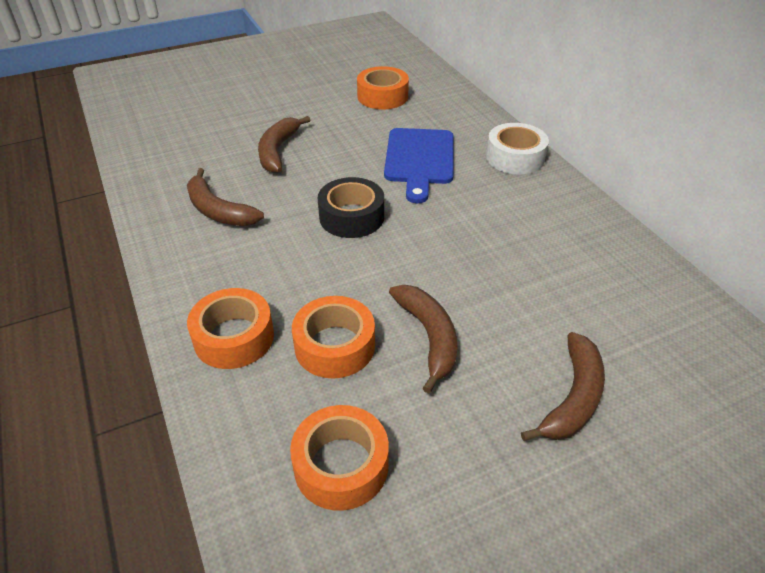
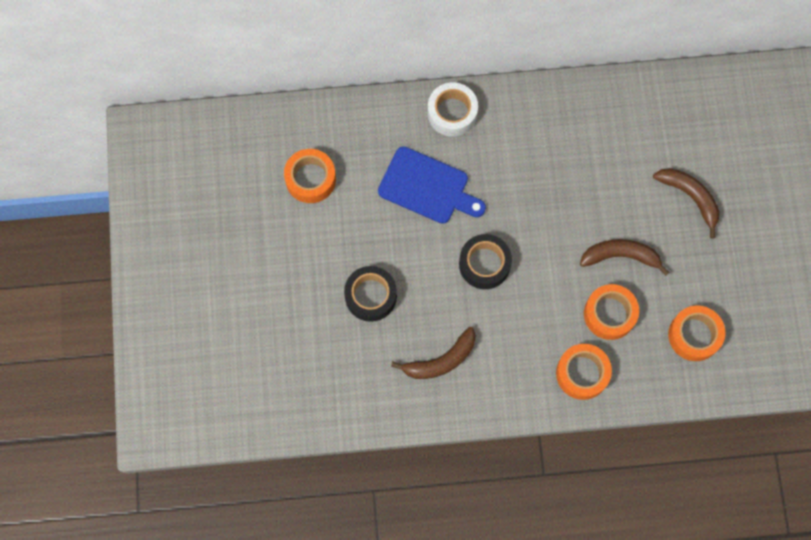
camera: 70 degrees left, 30 degrees up
brown banana [258,116,310,173] -> black tape [344,266,397,322]

